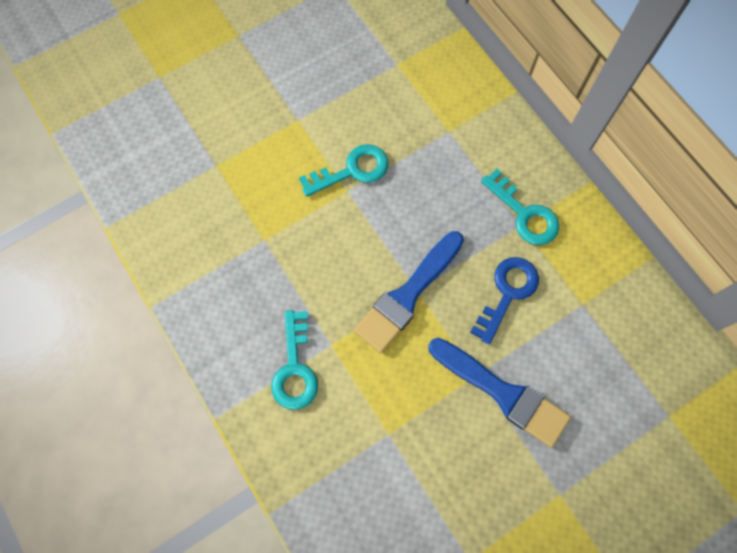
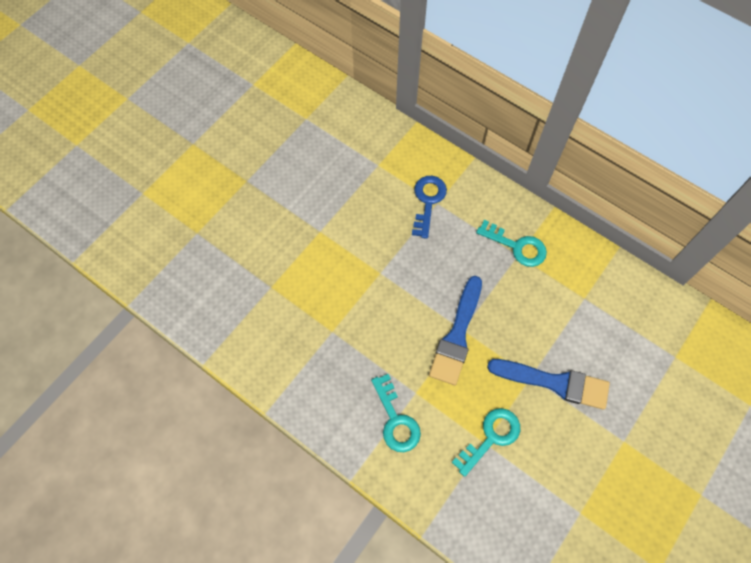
camera: 20 degrees left, 5 degrees down
turquoise key [299,144,388,197] -> turquoise key moved to [452,408,520,477]
blue key [470,257,539,345] -> blue key moved to [412,176,447,239]

